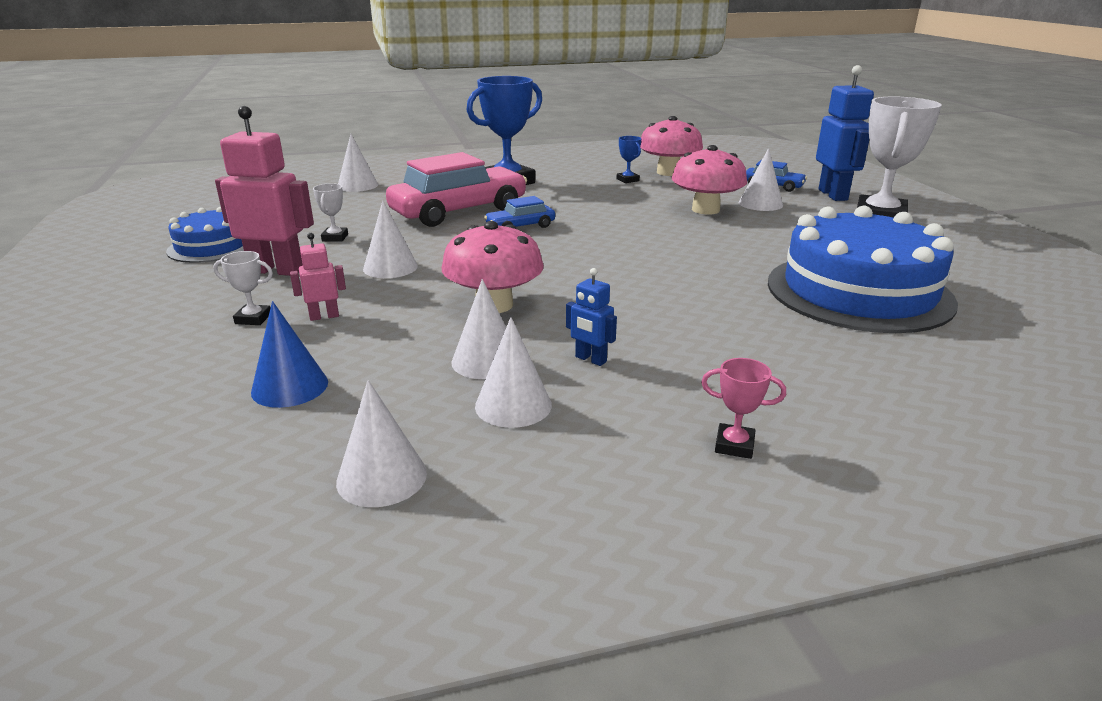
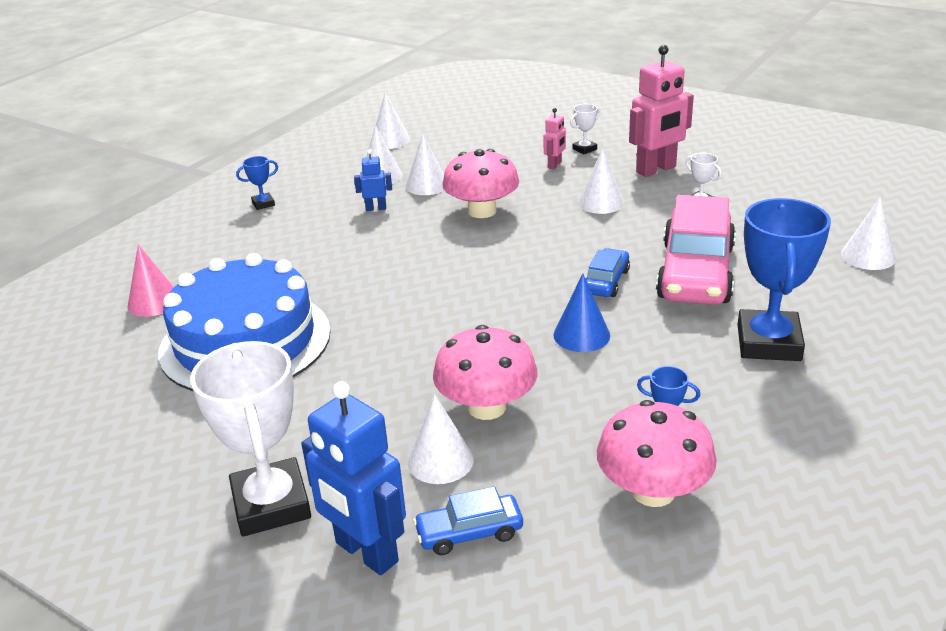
camera: 140 degrees right, 5 degrees up
blue cake [166,207,244,263] -> none
blue cone [251,301,328,408] -> blue cone moved to [553,274,610,352]
pink trophy [701,358,786,459] -> blue trophy [236,156,278,210]
none -> pink cone [128,244,174,317]

